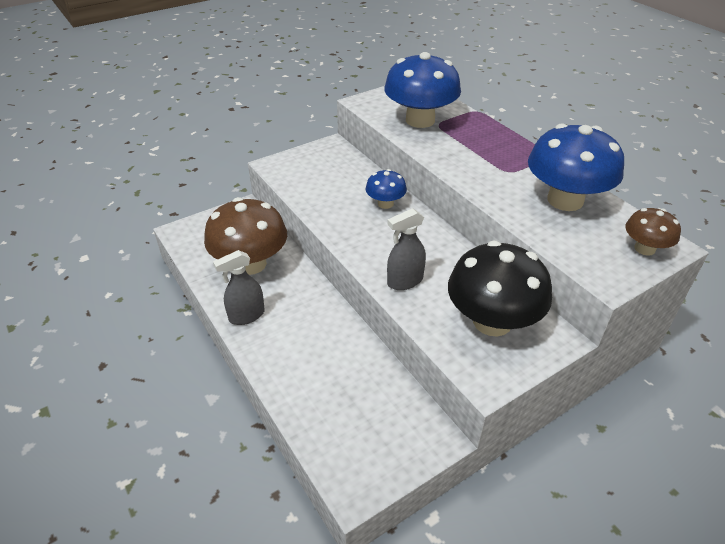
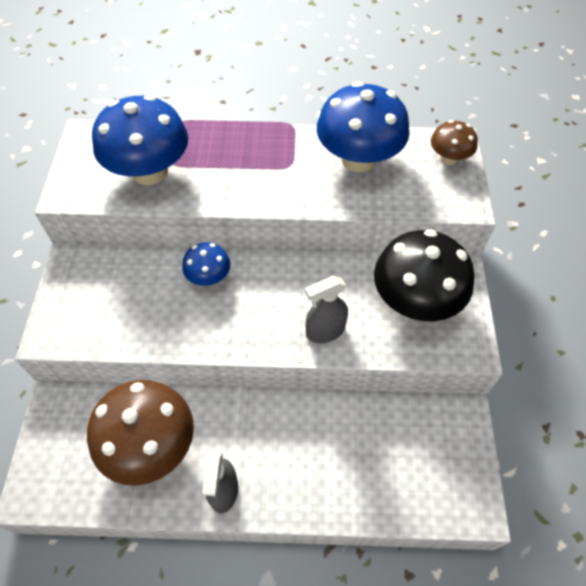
camera: 55 degrees left, 15 degrees up
grey spray bottle [387,208,426,290] -> grey spray bottle turned 60 degrees clockwise [305,276,348,343]

